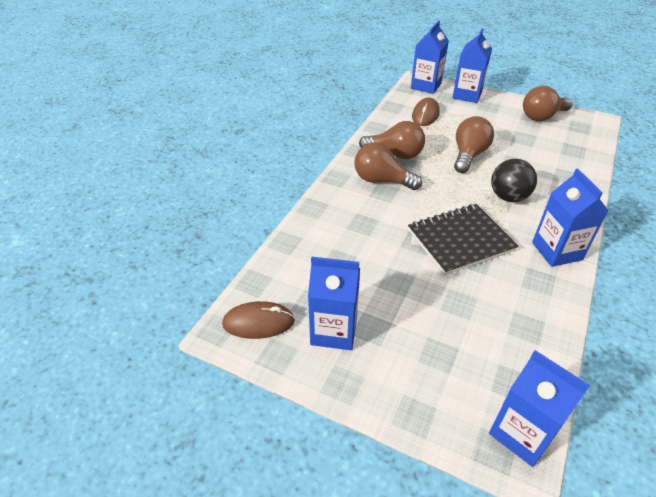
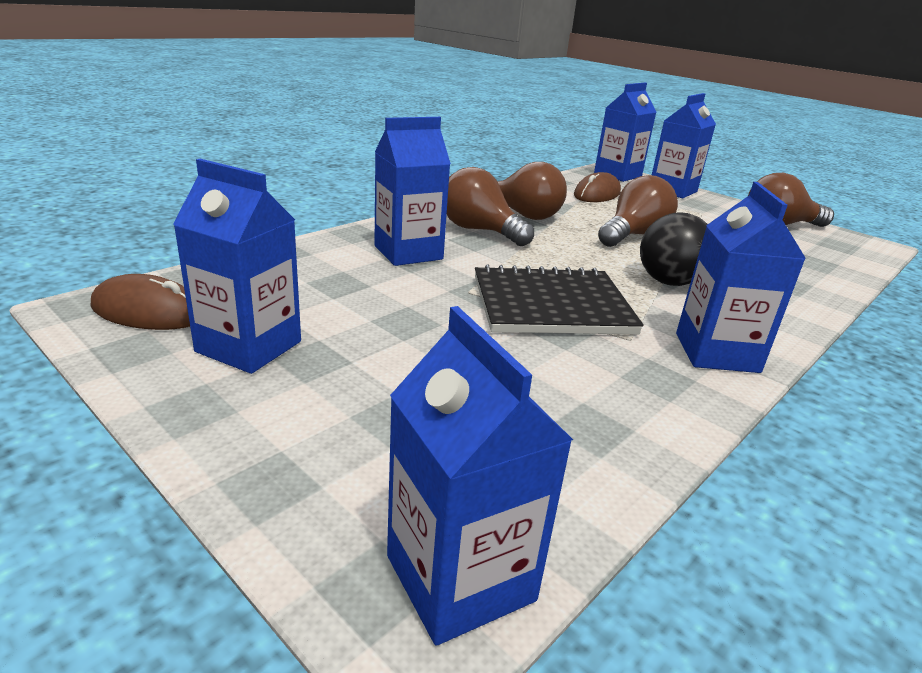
camera: 15 degrees right, 15 degrees down
none -> blue carton [374,117,451,266]

